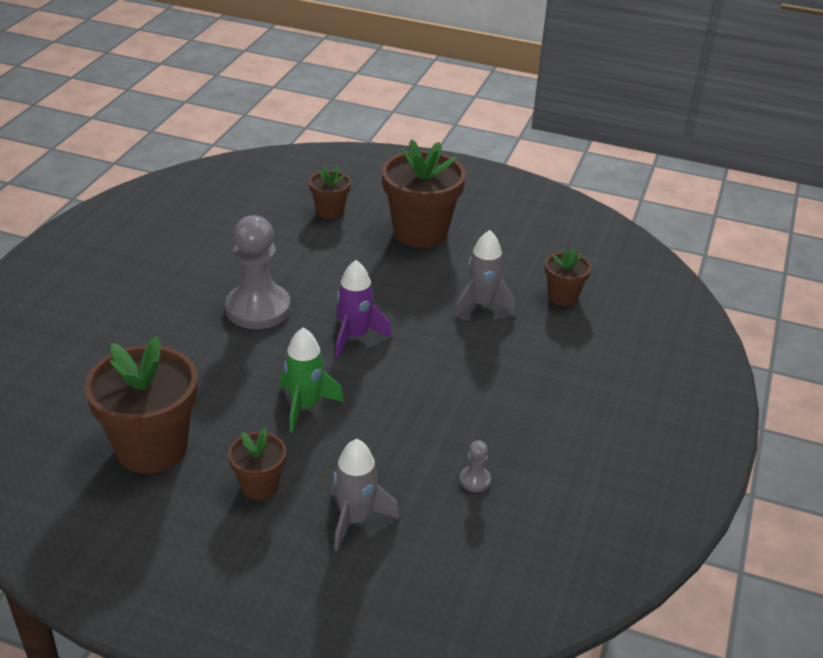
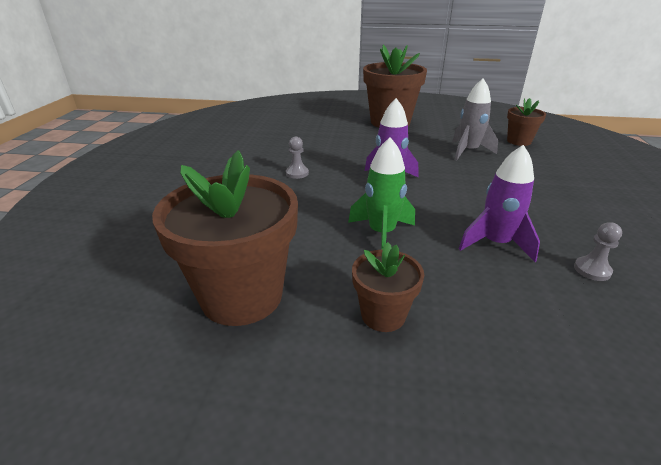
camera: 10 degrees left, 5 degrees down
grey pawn [225,215,291,329] -> grey pawn [286,137,309,179], size x0.41
brown flower pot [309,165,351,219] -> none
grey rocket [331,439,399,551] -> none
none -> purple rocket [459,145,540,262]

